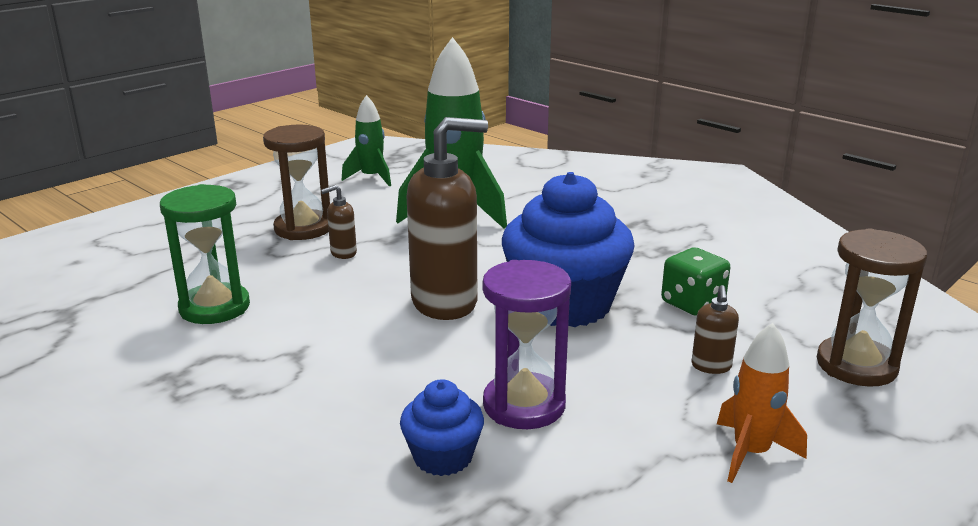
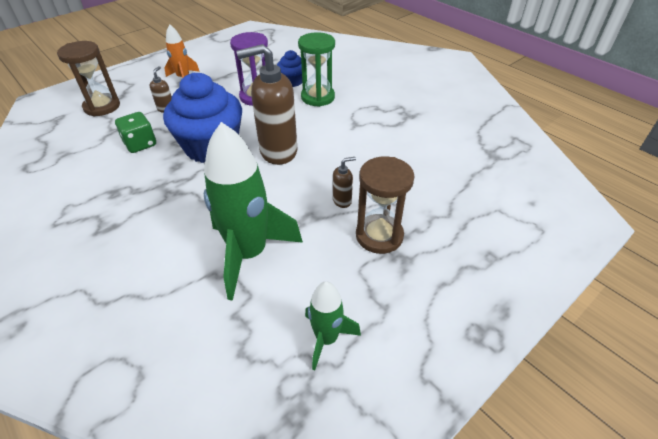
camera: 175 degrees left, 20 degrees up
green hourglass [160,184,250,324] -> green hourglass moved to [298,32,335,107]

